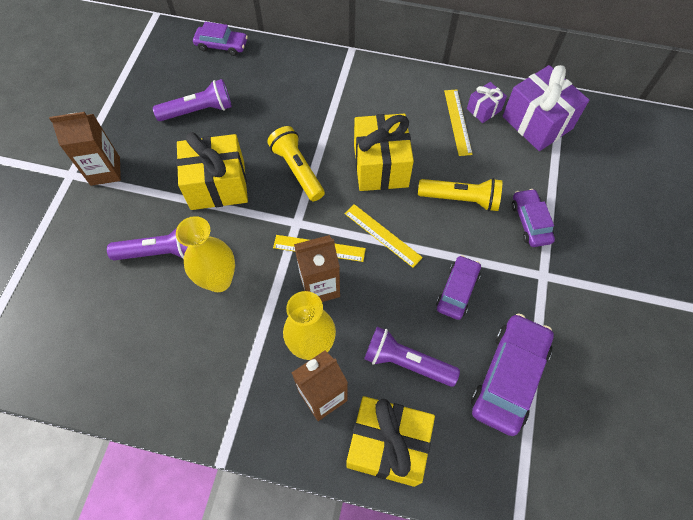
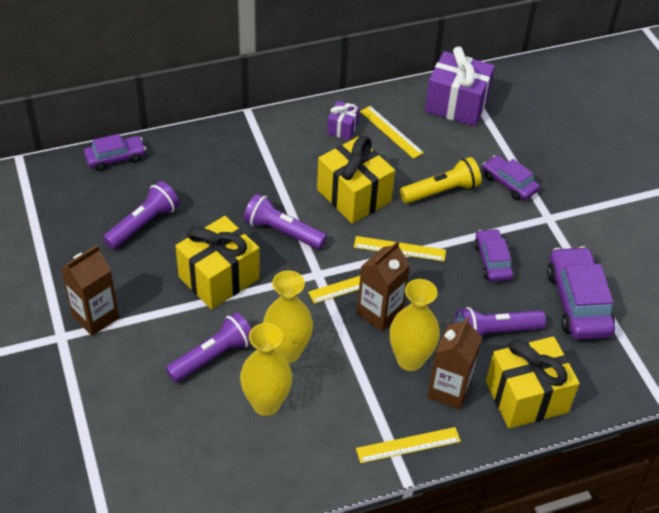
camera: 35 degrees left, 15 degrees down
yellow flashlight [267,126,325,201] -> purple flashlight [244,193,327,249]
purple gift [467,82,507,123] -> purple gift moved to [327,101,360,140]
none -> yellow vase [240,323,292,416]
none -> yellow ruler [356,427,461,463]

